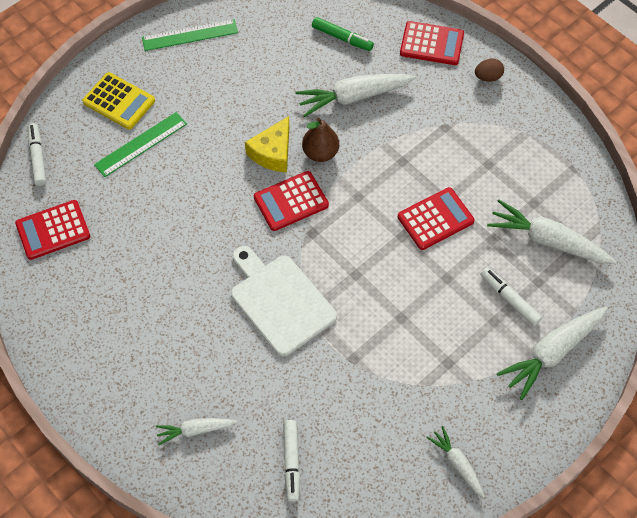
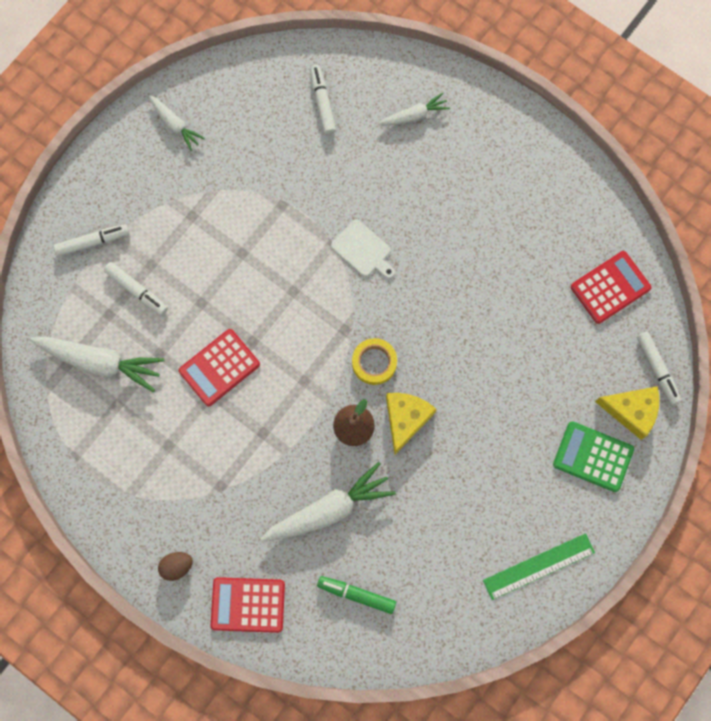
camera: 170 degrees right, 15 degrees up
yellow calculator [82,72,155,129] -> green calculator [553,421,634,492]
green ruler [94,112,187,177] -> none
white cutting board [231,246,337,356] -> white cutting board [331,220,395,279], size x0.55
red calculator [254,171,329,231] -> yellow tape [352,338,397,385]
white carrot [497,306,608,400] -> white marker [54,224,129,256]
none -> yellow cheese [595,386,659,440]

